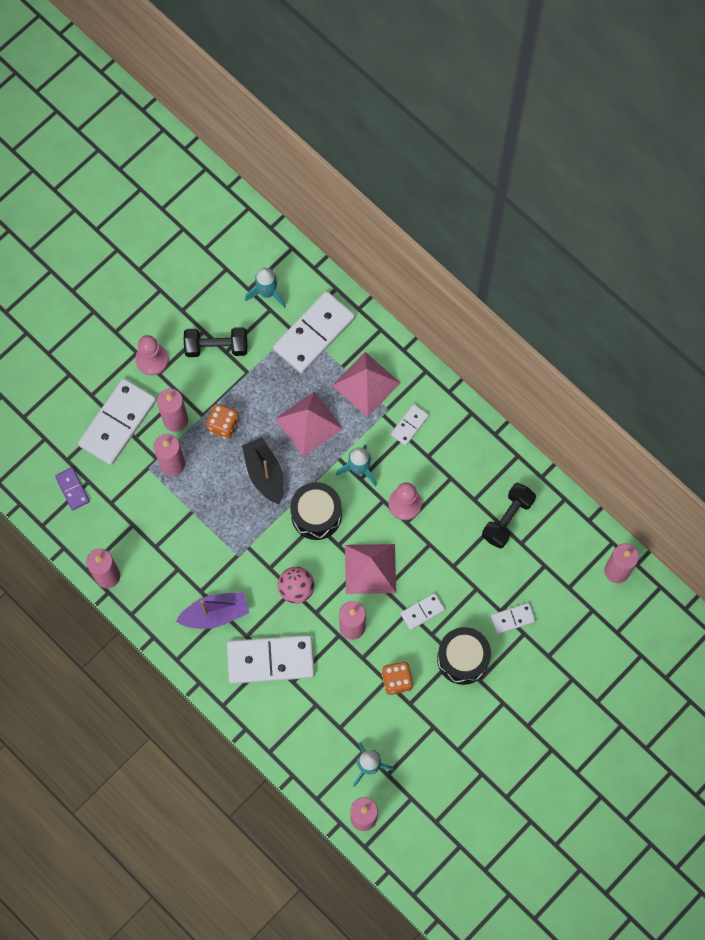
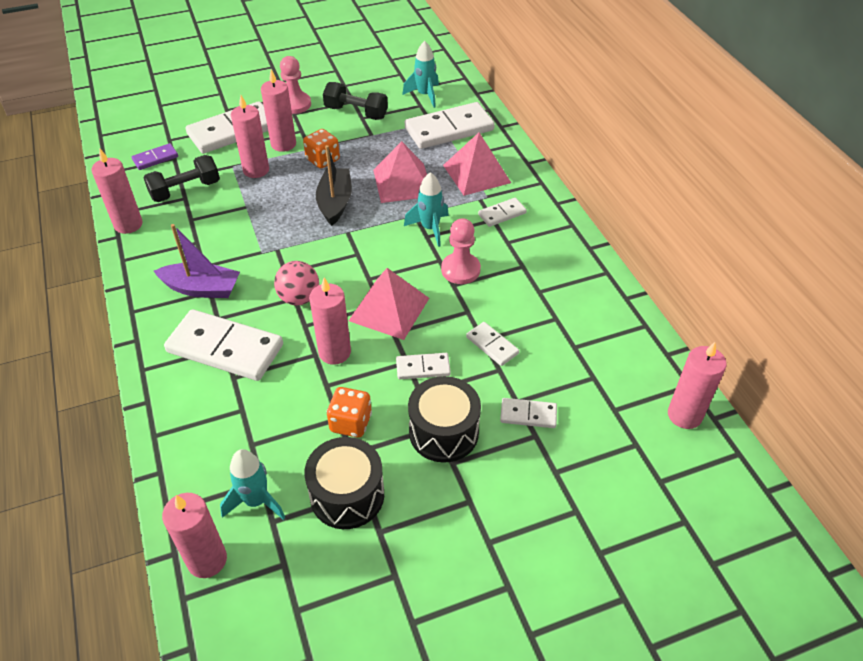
camera: 25 degrees right, 25 degrees down
purple domino [55,467,90,511] -> purple domino turned 60 degrees clockwise [132,143,178,170]
black drum [290,482,342,540] -> black drum moved to [304,437,384,529]
black dumbbell [482,483,536,549] -> black dumbbell moved to [143,155,220,202]
none -> white domino [466,322,519,366]

